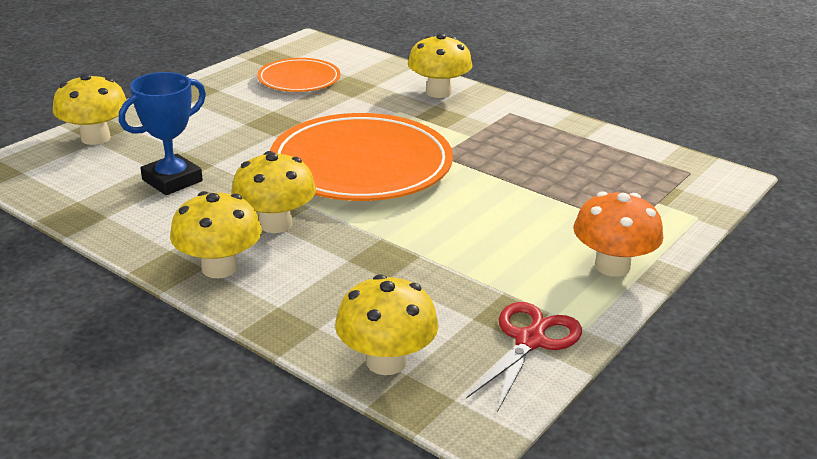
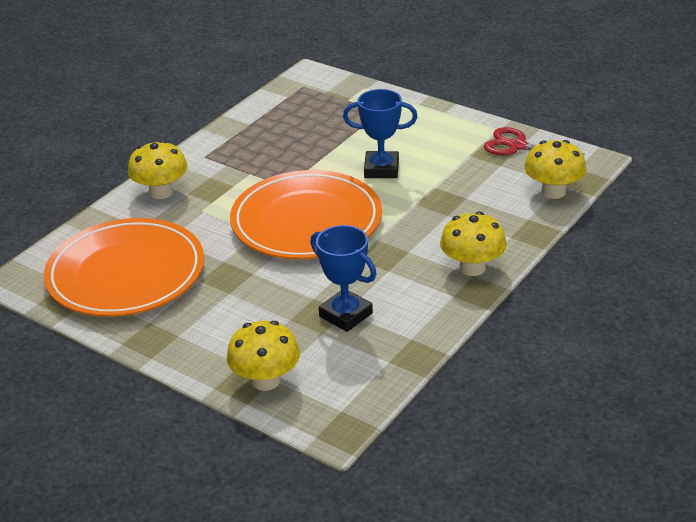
camera: 90 degrees left, 5 degrees up
yellow mushroom [231,151,316,233] -> none
orange plate [257,58,341,92] -> orange plate [44,218,204,317], size x1.86
orange mushroom [573,192,663,277] -> none
none -> blue trophy [343,89,418,178]

